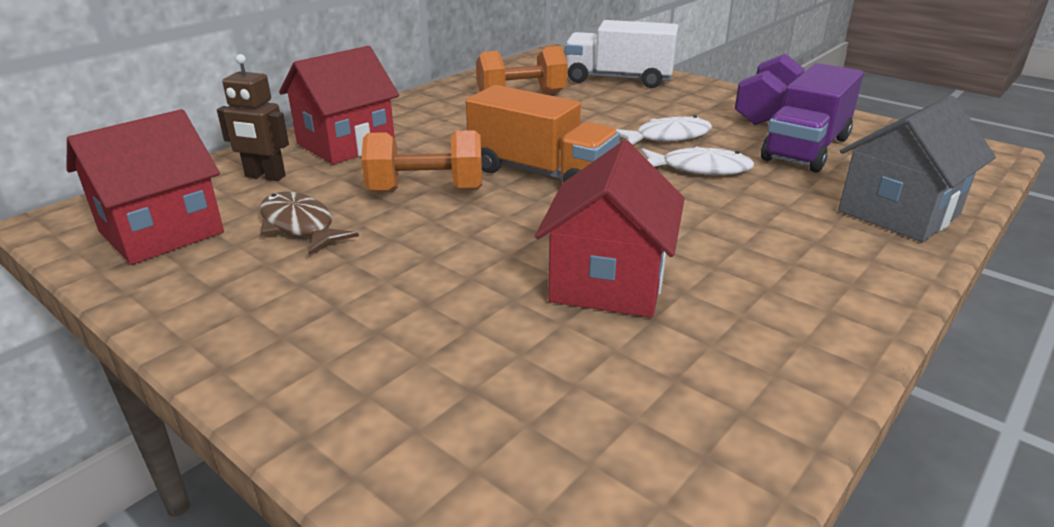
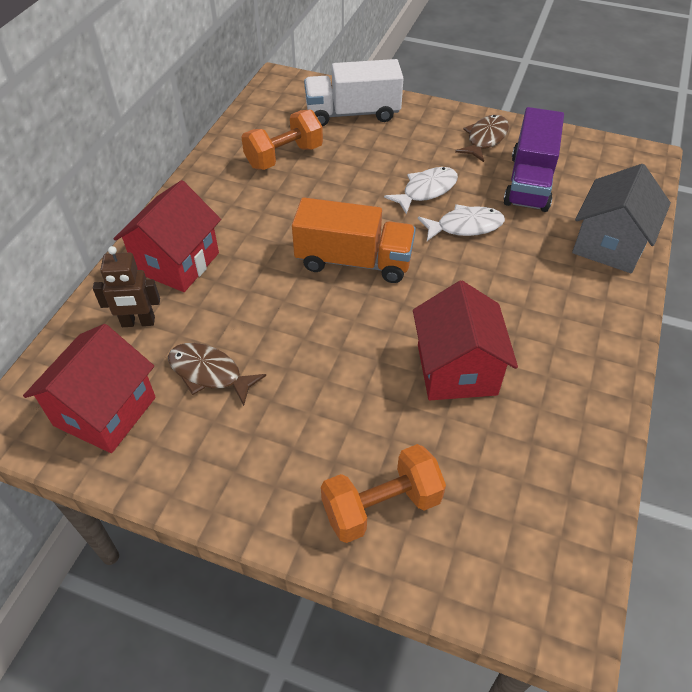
camera: 20 degrees left, 20 degrees up
orange dumbbell [361,130,482,193] -> orange dumbbell moved to [321,444,446,543]
purple dumbbell [735,54,805,125] -> brown fish [455,115,509,162]

